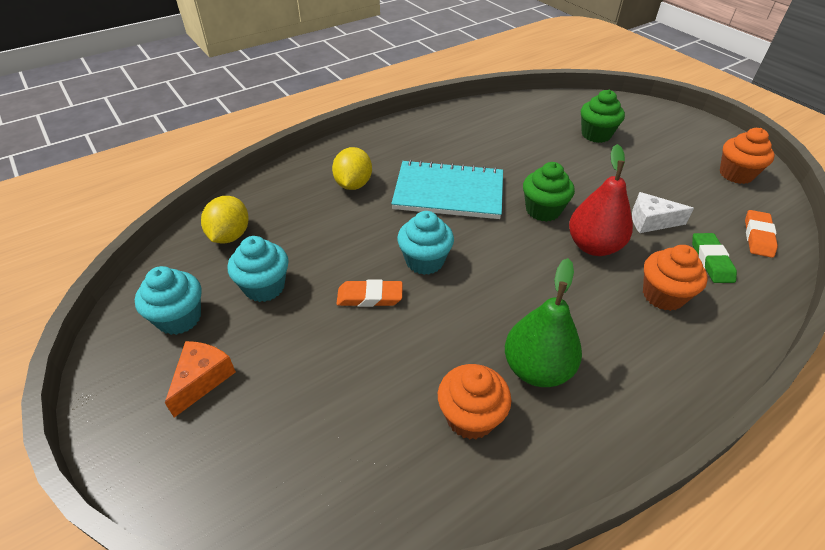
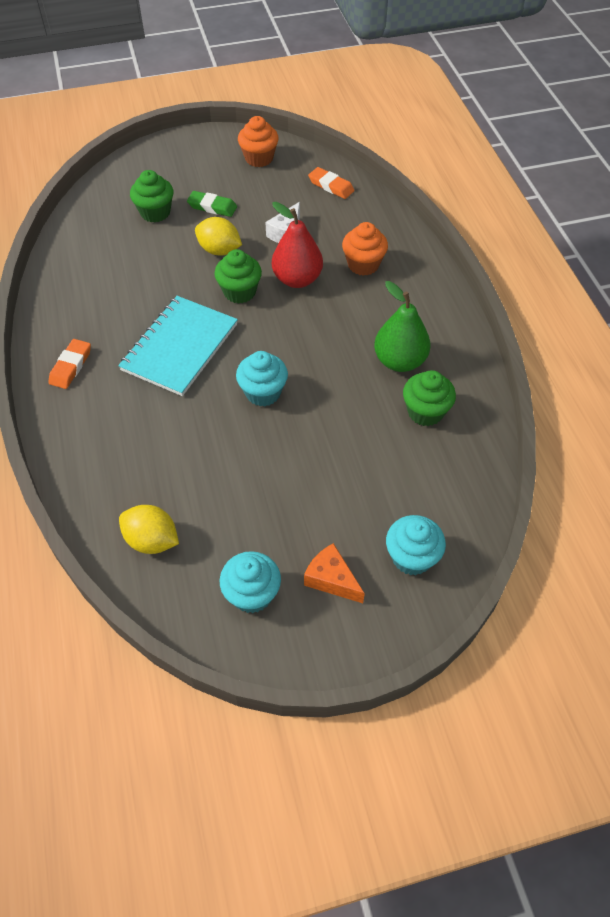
camera: 70 degrees left, 10 degrees up
turquoise cupcake [228,236,289,302] -> turquoise cupcake moved to [386,515,446,575]
yellow lemon [332,147,372,190] -> yellow lemon moved to [195,217,242,256]
orange eraser [336,280,402,307] -> orange eraser moved to [49,339,91,389]
orange cupcake [438,364,511,440] -> green cupcake [403,370,456,426]
green eraser [692,233,737,283] -> green eraser moved to [187,191,237,217]

